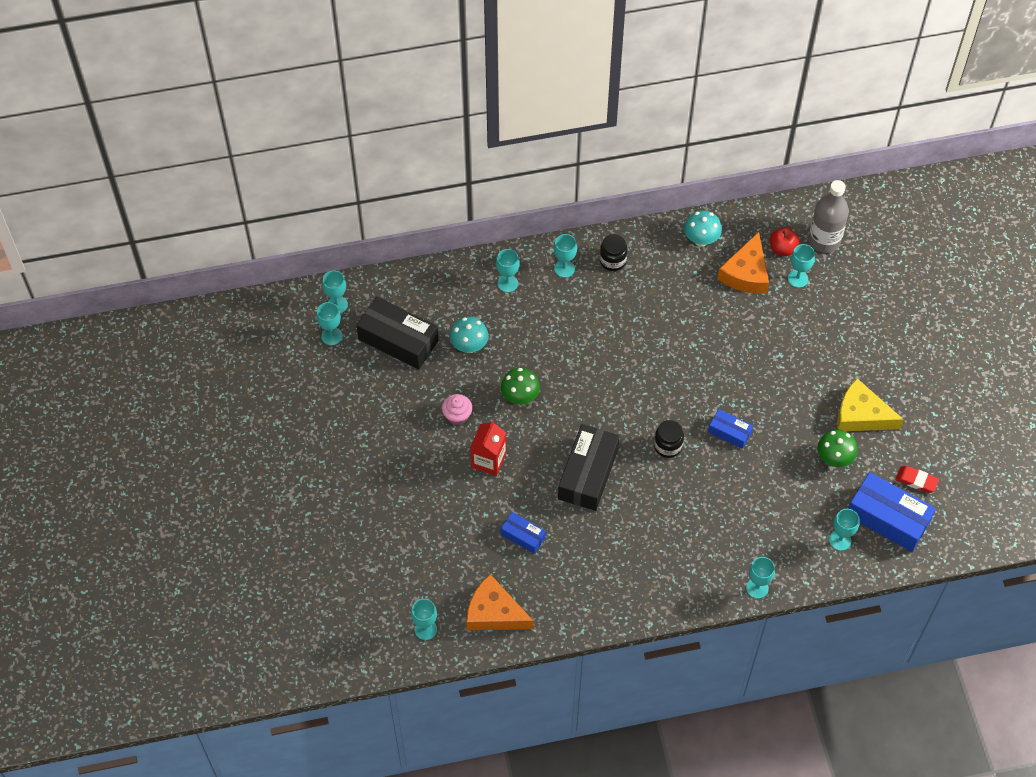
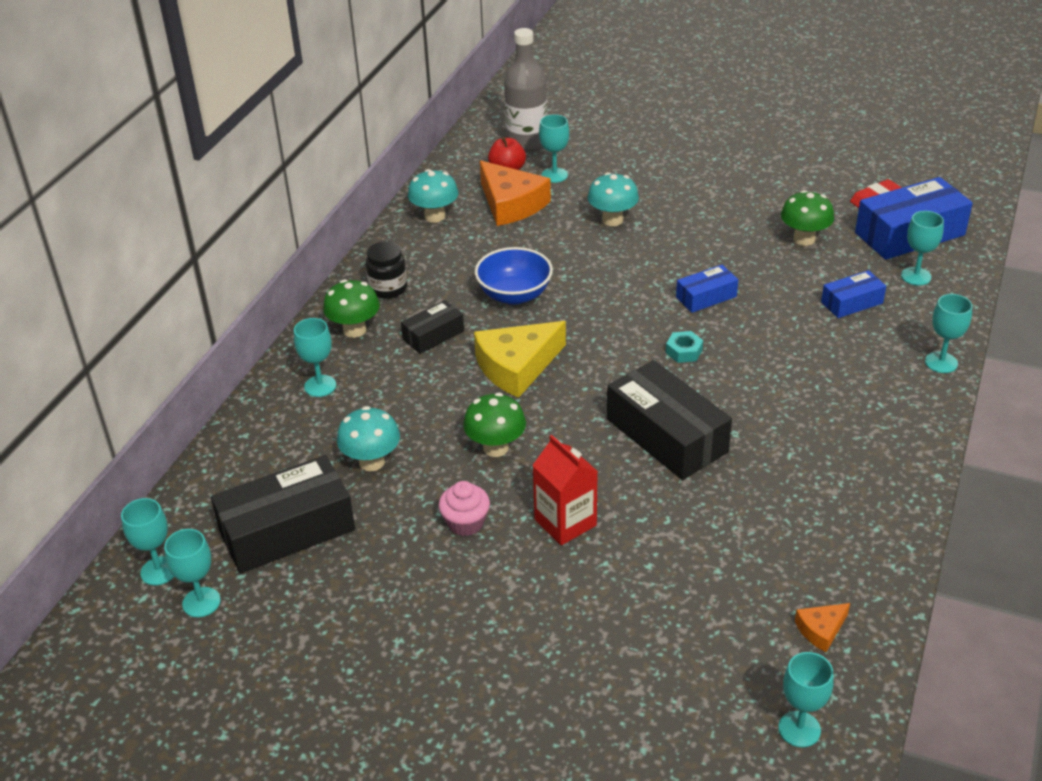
camera: 55 degrees left, 20 degrees down
orange cheese [466,574,534,630] -> orange cheese [795,603,850,652], size x0.48
blue box [501,512,546,554] -> blue box moved to [821,270,886,318]
turquoise goblet [554,234,577,278] -> green mushroom [323,279,380,338]
black jar [654,420,684,458] -> turquoise nut [666,331,703,363]
yellow cheese [837,379,904,431] -> yellow cheese moved to [474,321,566,398]
none -> black box [401,300,464,354]
none -> blue bowl [475,247,553,305]
none -> turquoise mushroom [587,172,639,226]

